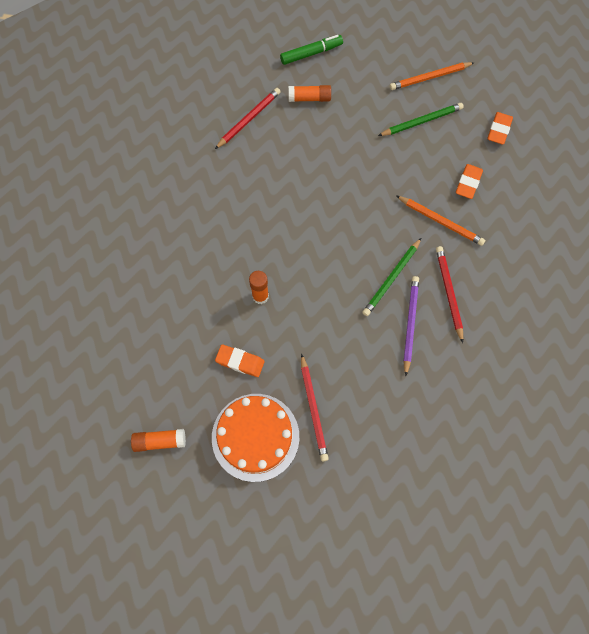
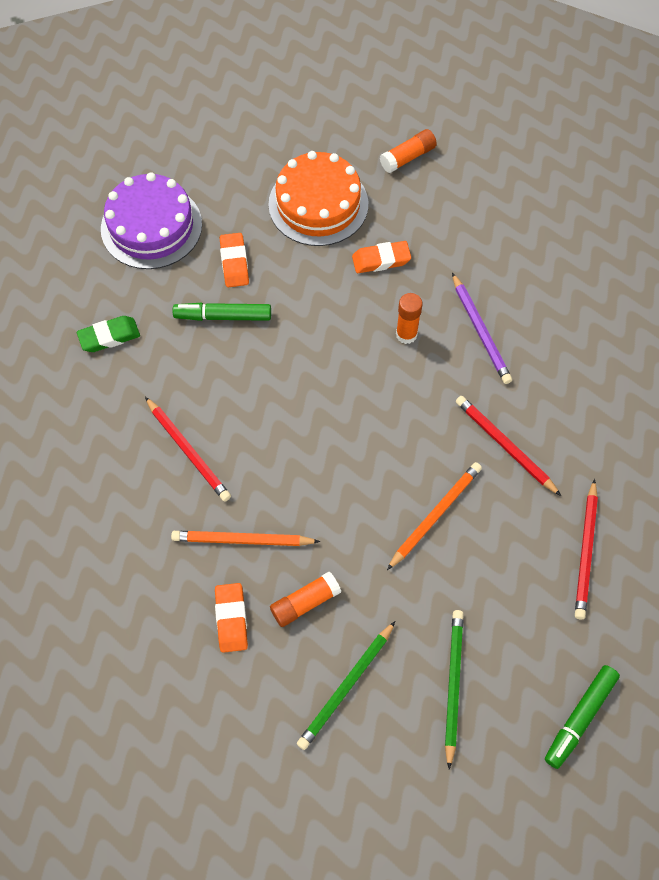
camera: 150 degrees right, 5 degrees down
orange glue stick [289,85,331,102] -> orange glue stick moved to [270,571,341,627]
red pencil [301,354,329,461] -> red pencil moved to [456,396,561,496]
green pencil [362,238,421,316] -> green pencil moved to [445,610,464,770]
orange pencil [390,62,475,90] -> orange pencil moved to [387,462,482,570]
purple pencil [403,276,419,376] -> purple pencil moved to [452,273,512,384]
orange eraser [487,112,513,145] -> orange eraser moved to [220,233,249,287]
none -> green eraser [77,316,140,352]
none -> purple cake [101,172,202,269]
none -> green marker [173,302,271,321]

